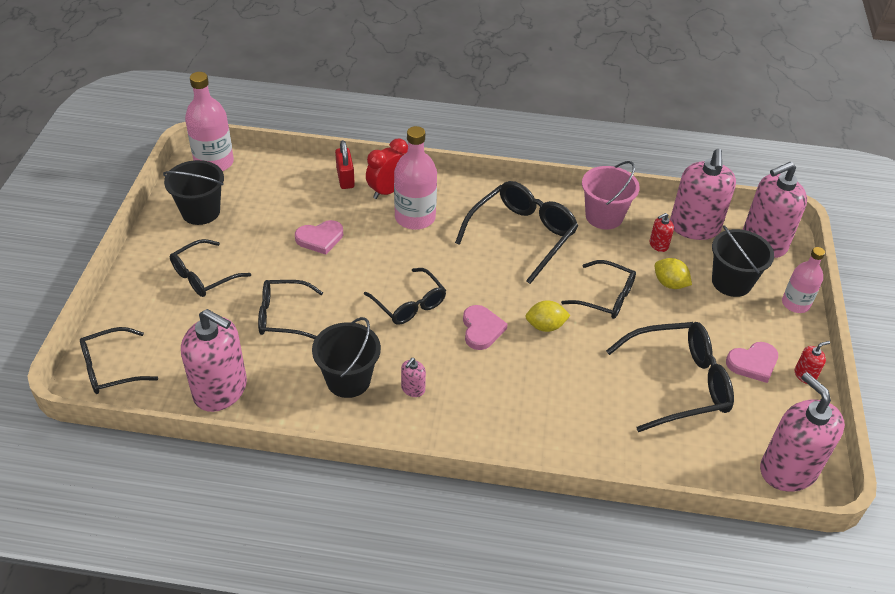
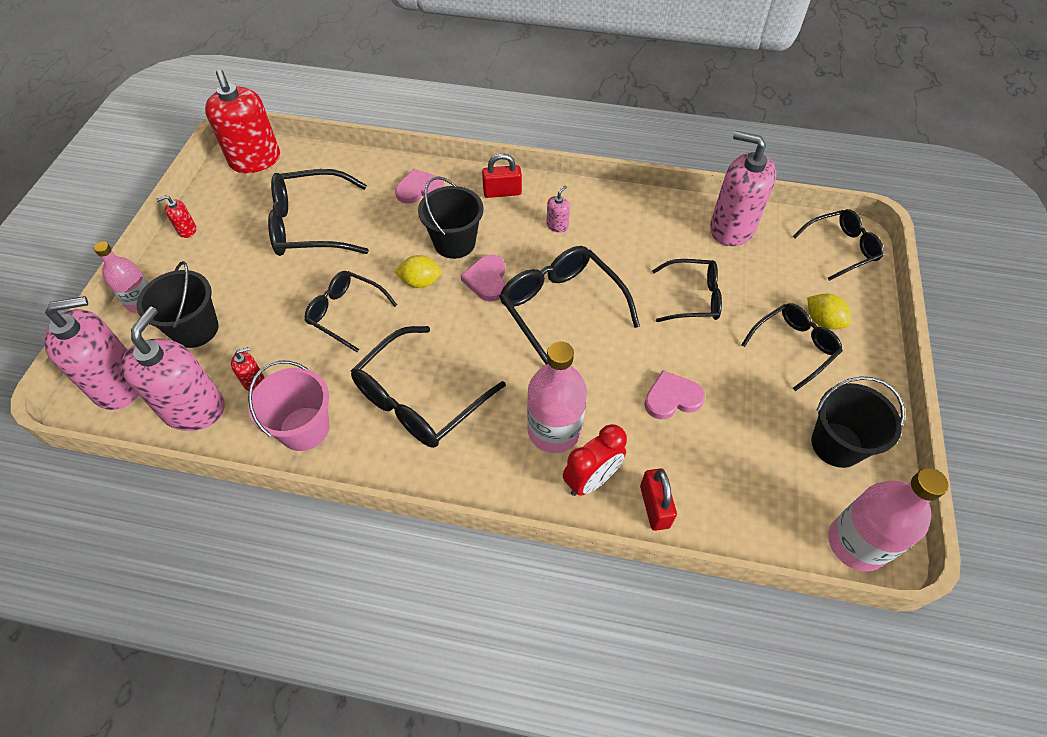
camera: 175 degrees left, 10 degrees up
black bucket [312,317,381,398] -> black bucket moved to [418,176,484,259]
black glasses [364,268,446,325] -> black glasses [499,246,640,365], size x1.55
yellow lemon [655,258,692,289] -> yellow lemon moved to [807,294,851,329]
pink heart [726,342,778,383] -> pink heart moved to [395,169,445,204]
pink soap dispenser [760,372,845,492] -> red soap dispenser [205,70,280,173]
none -> red padlock [482,153,522,198]

